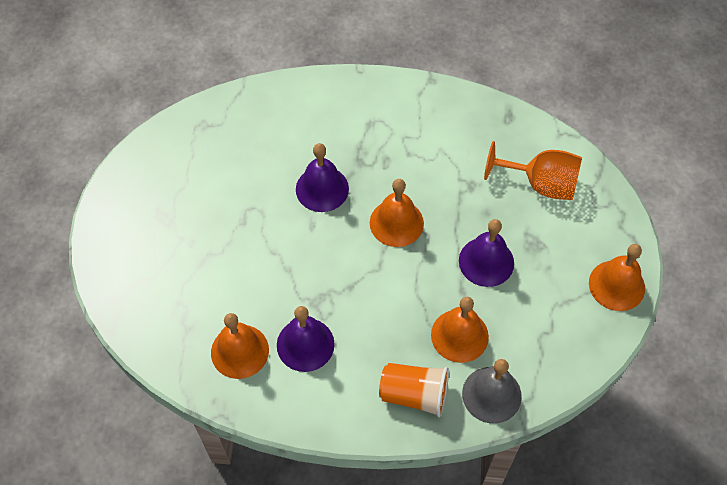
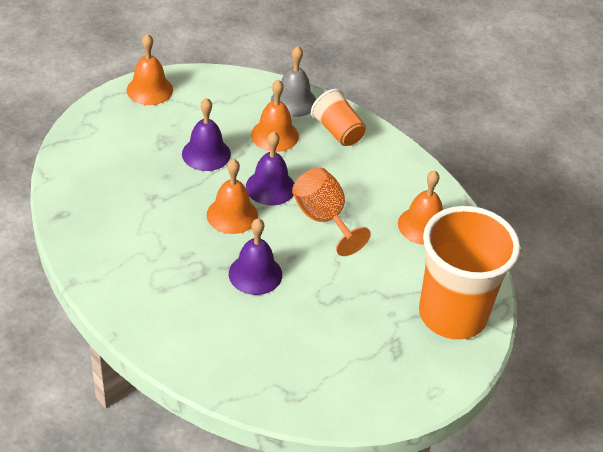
camera: 140 degrees left, 15 degrees down
purple bell [277,306,335,372] -> purple bell moved to [246,132,294,205]
orange goblet [484,141,582,200] -> orange goblet moved to [292,167,371,256]
none -> orange cup [419,206,520,340]

